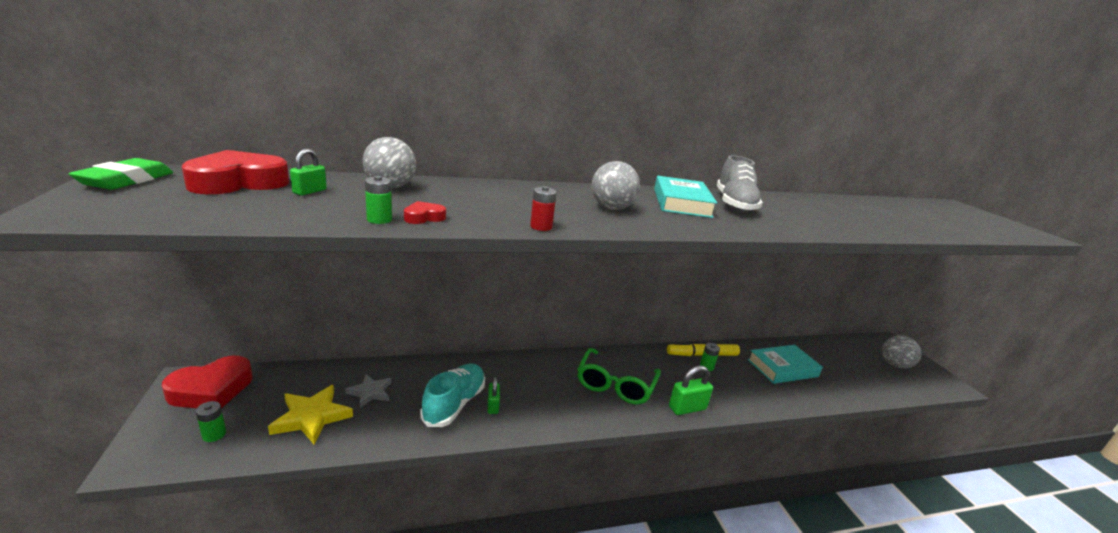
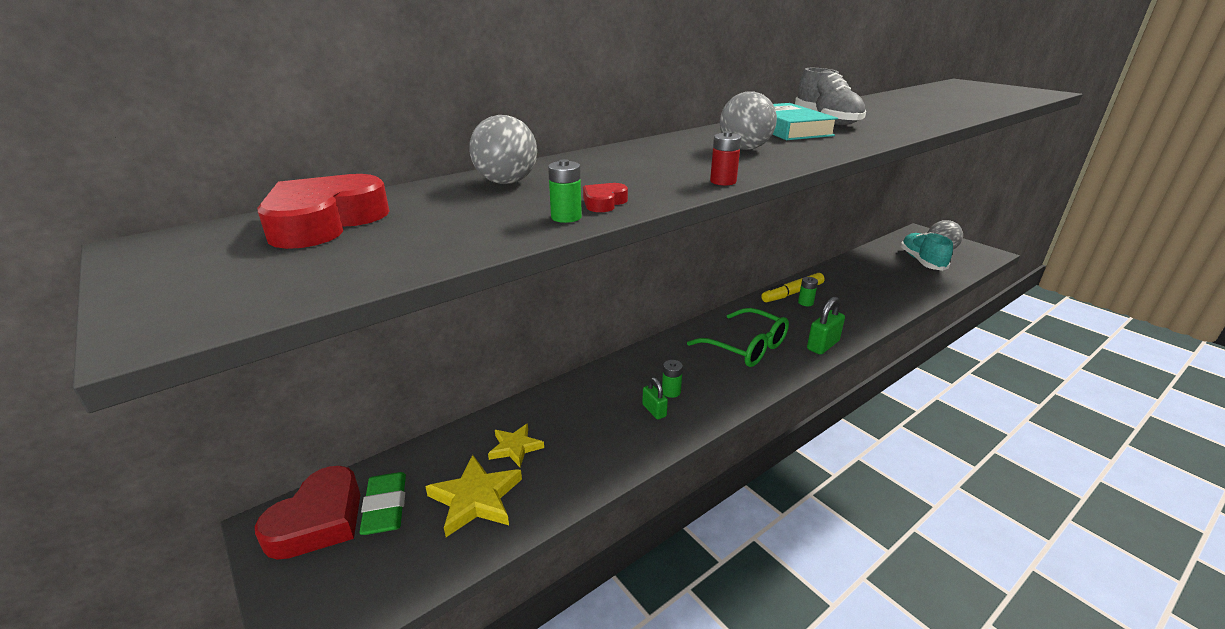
camera: 20 degrees left, 5 degrees up
green eraser [68,158,173,190] -> green eraser moved to [360,472,406,535]
green battery [196,401,226,442] -> green battery moved to [662,360,683,398]
green padlock [290,149,327,196] -> none
grey star [345,374,392,408] -> yellow star [488,423,544,467]
turquoise shoe [421,363,485,427] -> turquoise shoe moved to [900,232,953,271]
green glasses [577,348,661,404] -> green glasses turned 45 degrees counterclockwise [687,308,789,367]
turquoise book [748,345,823,384] -> none

